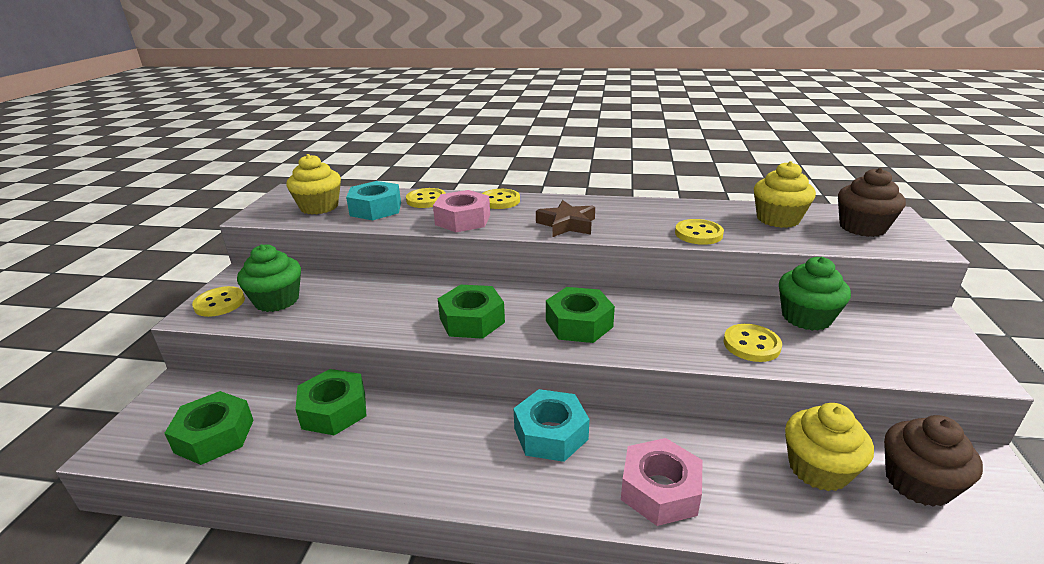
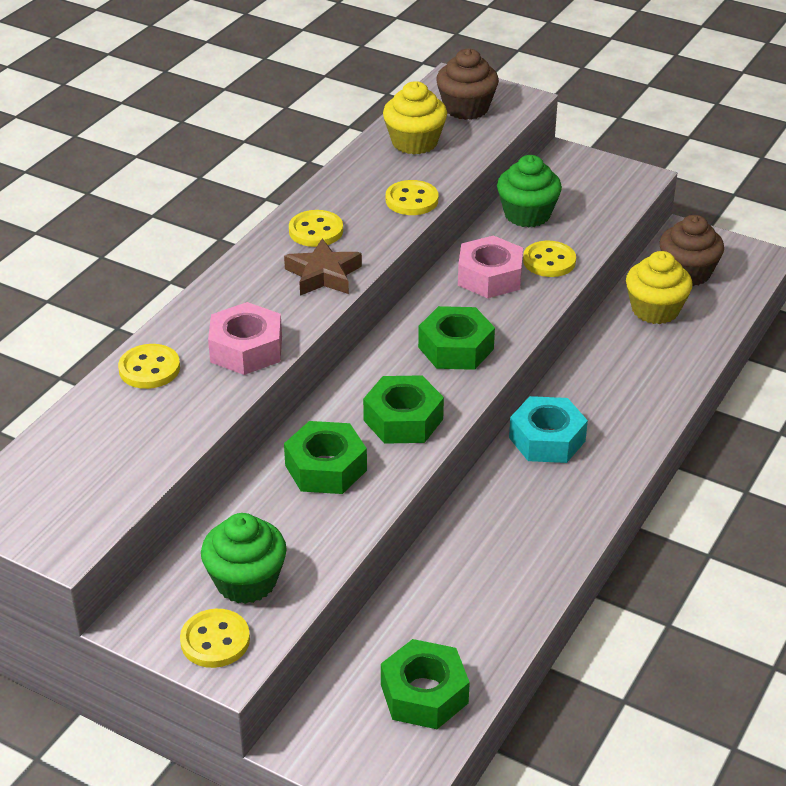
camera: 70 degrees left, 10 degrees up
yellow cupcake [286,154,341,214] -> none
green nut [295,369,367,435] -> green nut moved to [284,421,367,494]
turquoise nut [346,181,401,220] -> none
yellow button [482,189,520,209] -> yellow button moved to [289,210,343,247]
pink nut [621,438,702,526] -> pink nut moved to [458,235,523,298]

